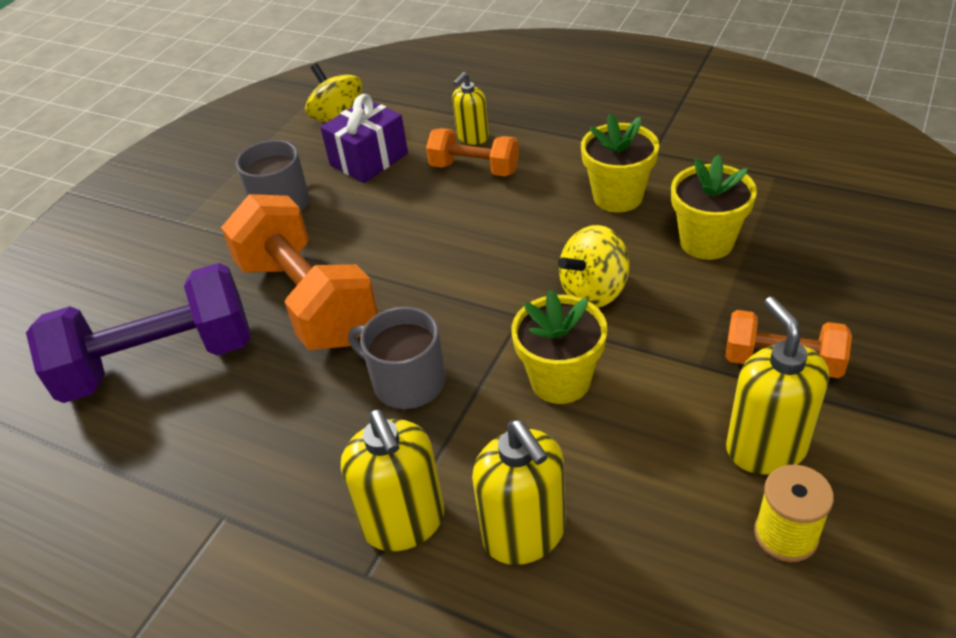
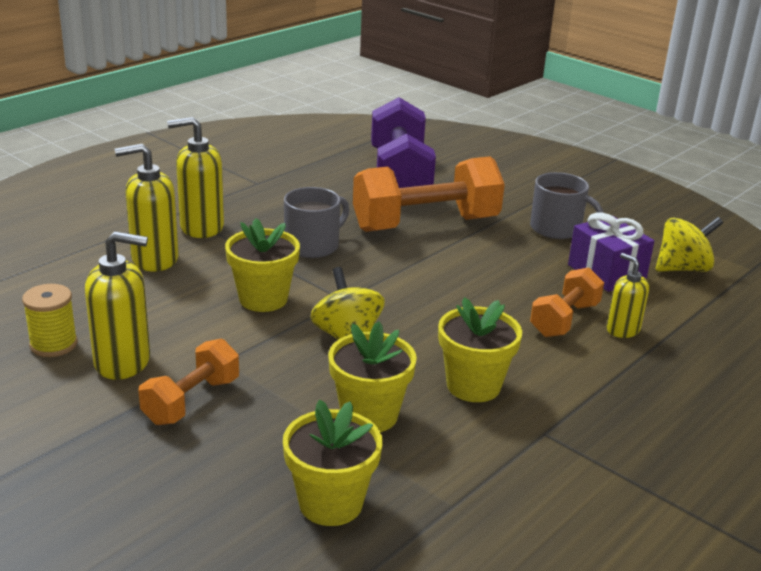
camera: 100 degrees right, 15 degrees down
none -> yellow flower pot [283,400,383,526]

